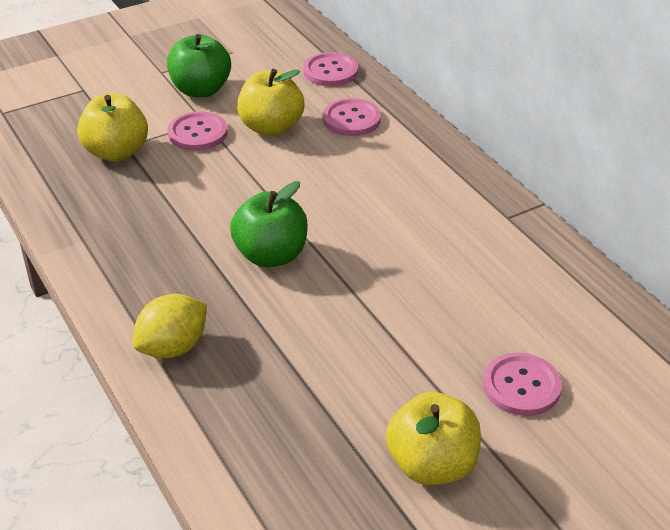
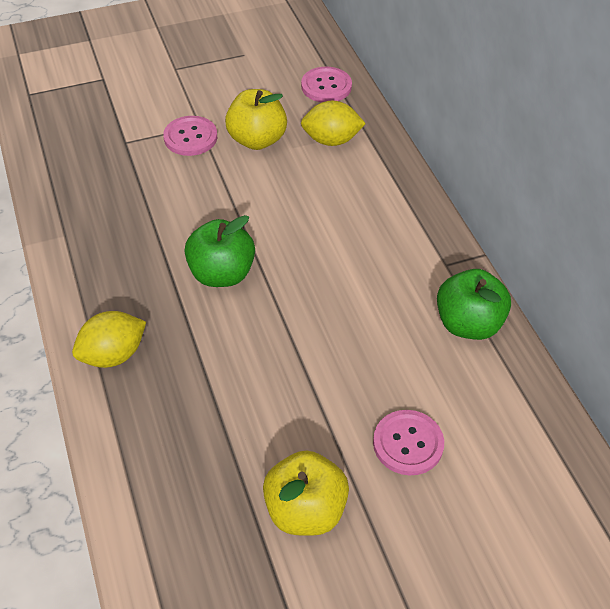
camera: 10 degrees right, 10 degrees up
yellow apple [77,94,148,162] -> none
green apple [167,34,231,97] -> green apple moved to [437,269,511,340]
pink button [323,98,381,136] -> yellow lemon [301,101,366,146]

